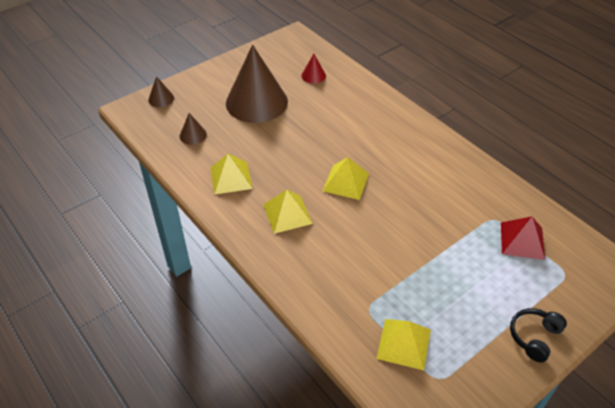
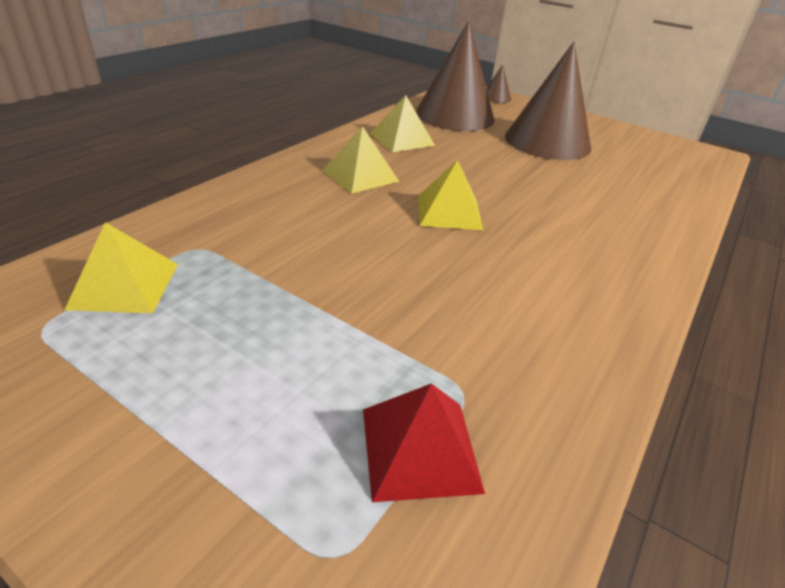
camera: 70 degrees right, 10 degrees down
brown cone [180,113,207,145] -> brown cone [416,21,495,131], size x2.41
red cone [301,54,326,84] -> none
black headphones [510,308,567,363] -> none

